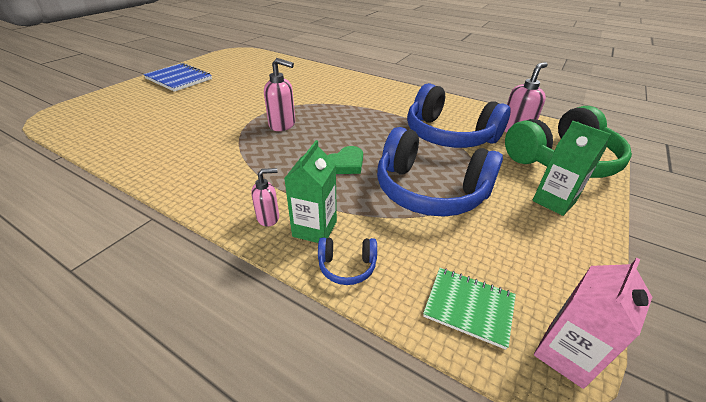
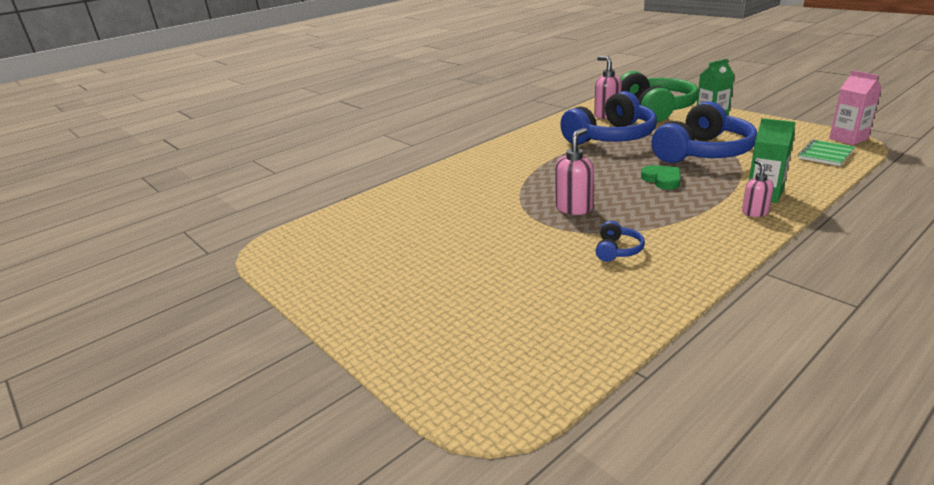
camera: 70 degrees left, 10 degrees down
blue notebook [143,63,212,92] -> none
blue headphones [318,237,377,285] -> blue headphones moved to [596,221,645,262]

